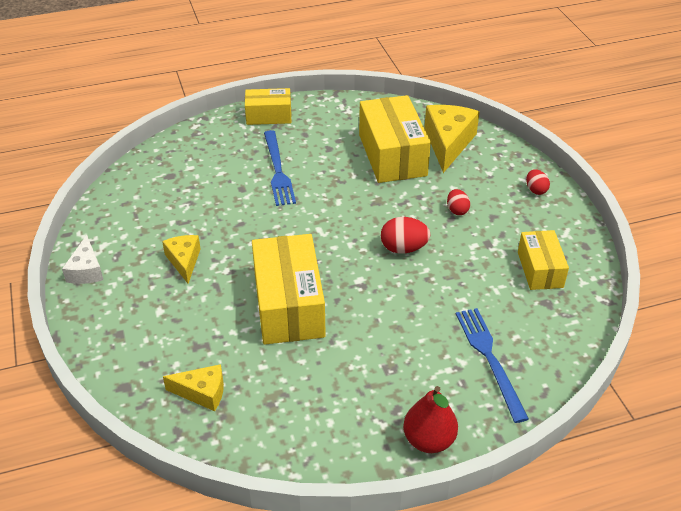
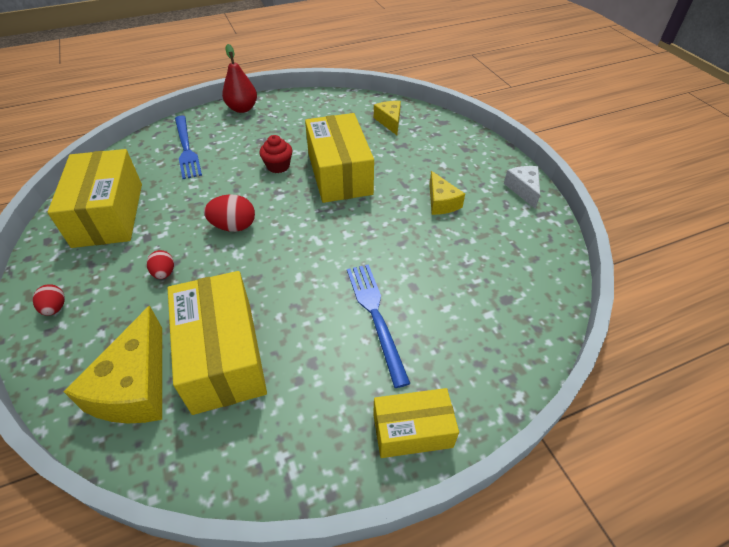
camera: 175 degrees right, 5 degrees up
yellow cheese [163,364,224,411] -> yellow cheese turned 75 degrees clockwise [374,101,401,135]
yellow box [518,230,569,290] -> yellow box [48,149,142,248], size x1.71
none -> red cupcake [259,135,293,173]

